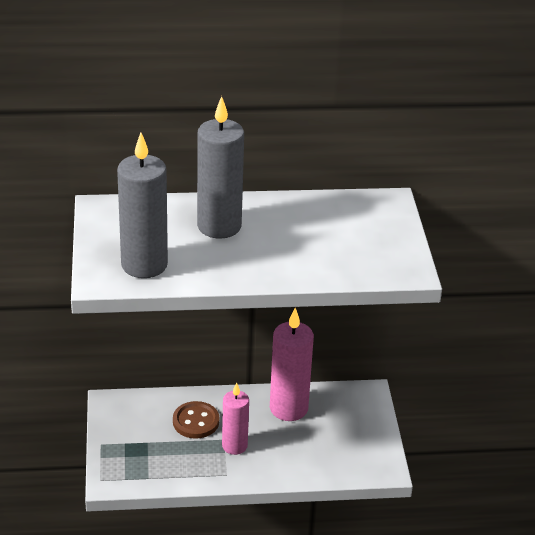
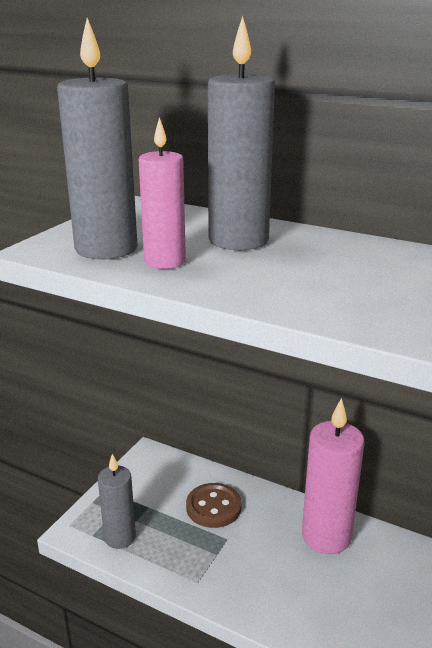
camera: 35 degrees right, 10 degrees down
pink candle [222,383,249,455] -> pink candle moved to [139,117,186,269]
none -> grey candle [98,454,136,549]

